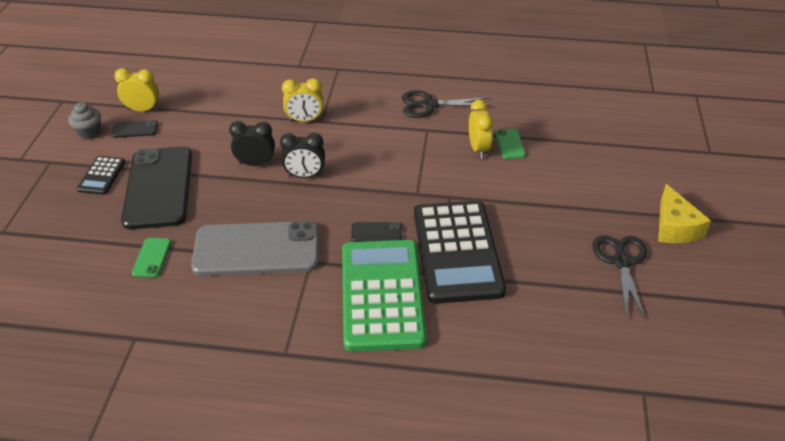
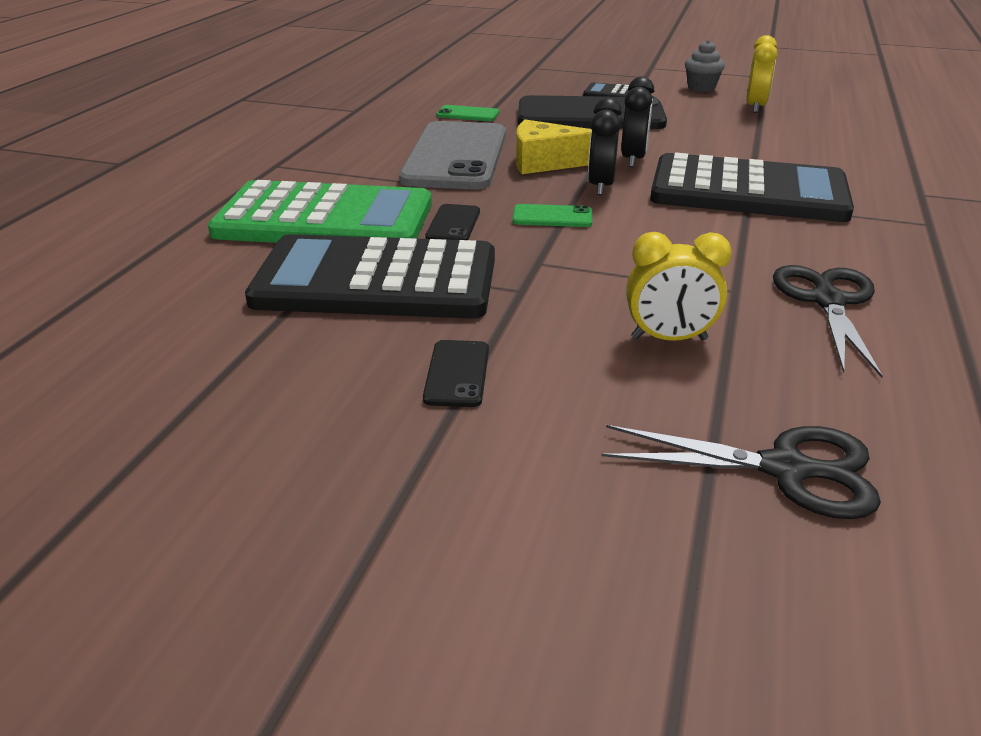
camera: 100 degrees right, 10 degrees down
black phone [112,120,158,138] -> black phone moved to [423,340,489,407]
yellow clock [282,78,323,122] -> black calculator [650,152,854,222]
green phone [495,129,526,159] -> green phone moved to [512,204,592,227]
black scissors [593,235,647,319] -> black scissors moved to [601,425,881,519]
yellow cheese [658,184,711,243] -> yellow cheese moved to [516,119,591,174]

